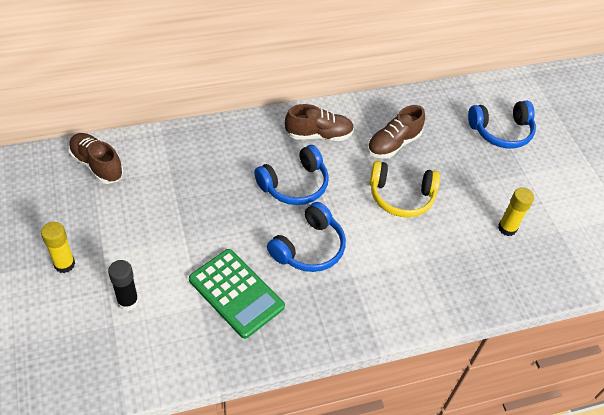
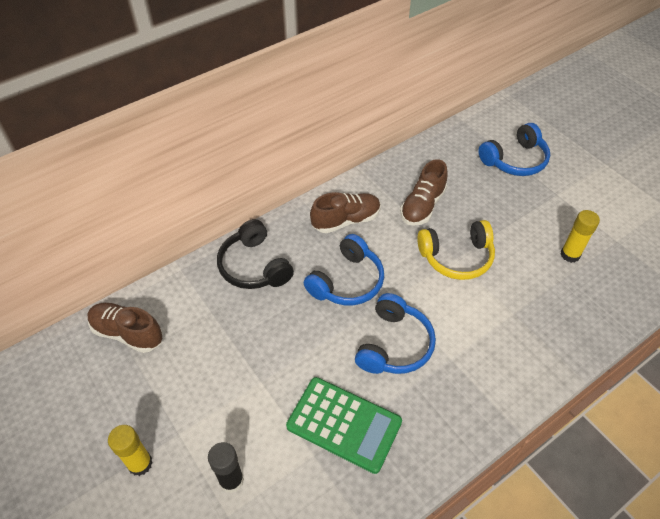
camera: 15 degrees left, 0 degrees up
none -> black headphones [217,219,294,289]

